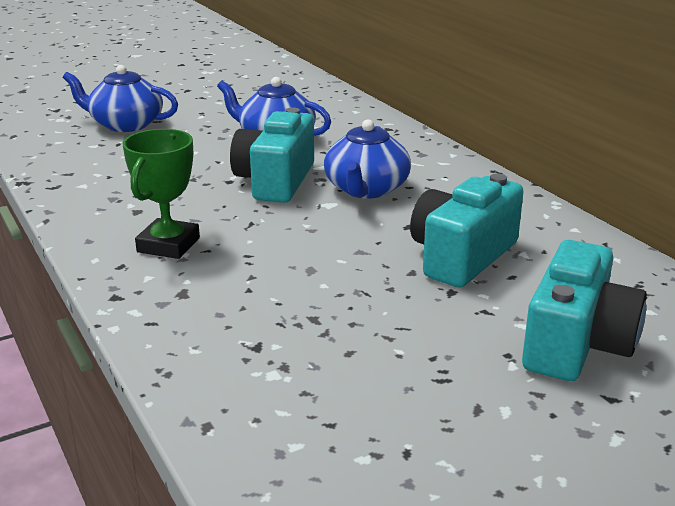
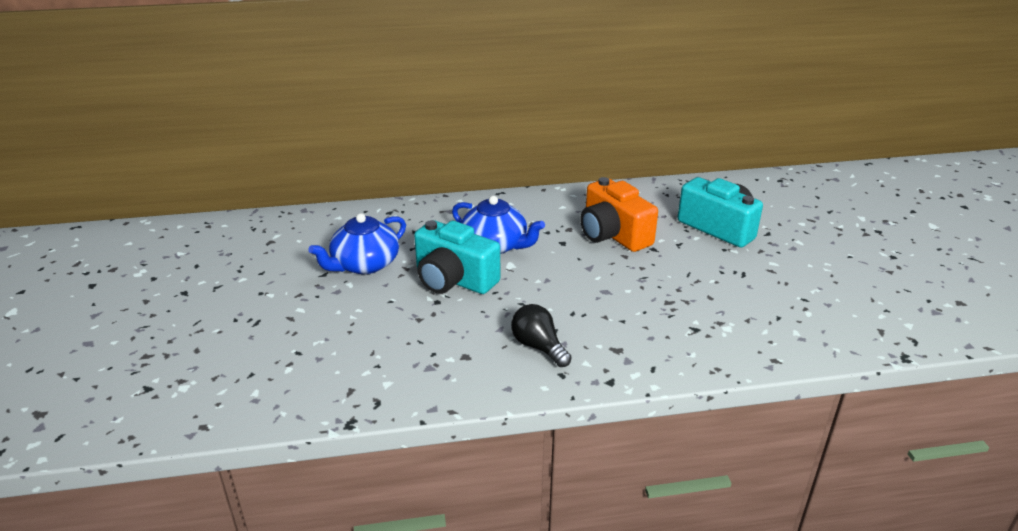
camera: 70 degrees left, 5 degrees up
blue teapot [63,65,178,132] -> none
green trophy [122,129,200,259] -> black light bulb [511,304,572,367]
turquoise camera [410,173,524,287] -> orange camera [580,177,658,252]

